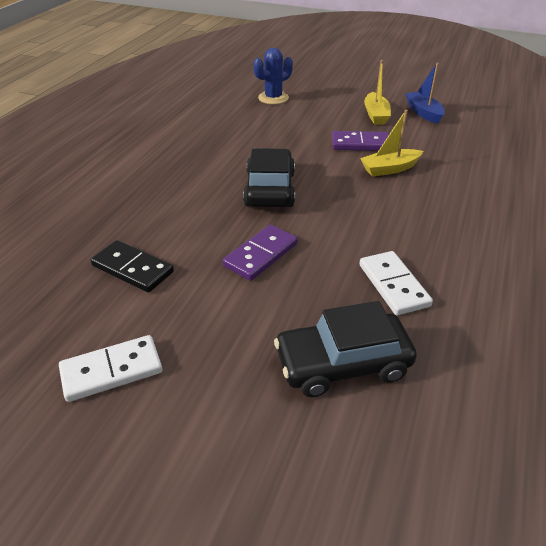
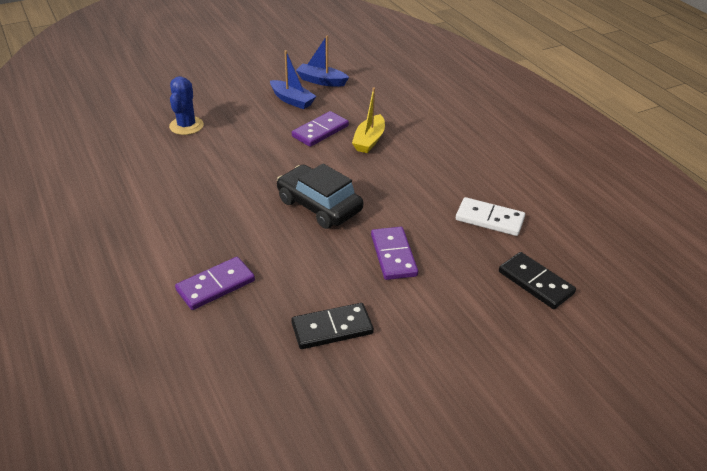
camera: 50 degrees left, 0 degrees up
white domino [59,335,162,402] -> none
black car [274,301,417,397] -> black domino [499,252,576,309]
yellow boat [364,60,391,125] -> blue boat [270,50,317,109]
none -> purple domino [175,257,255,310]

